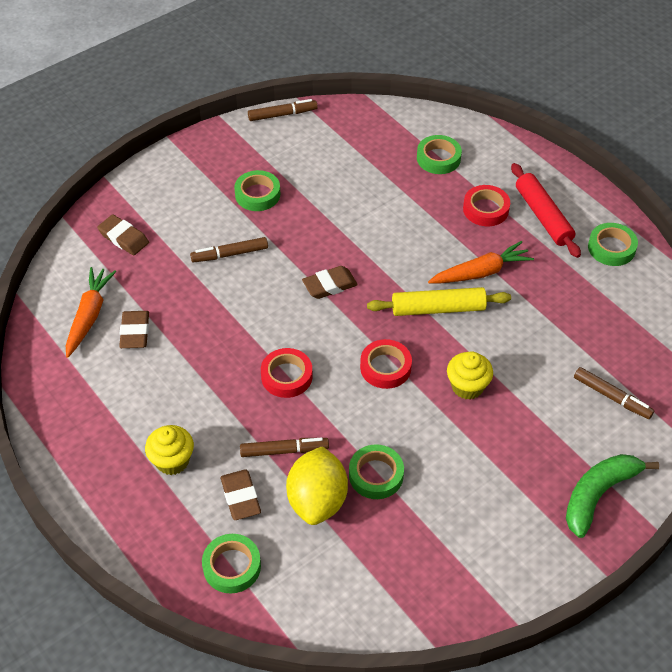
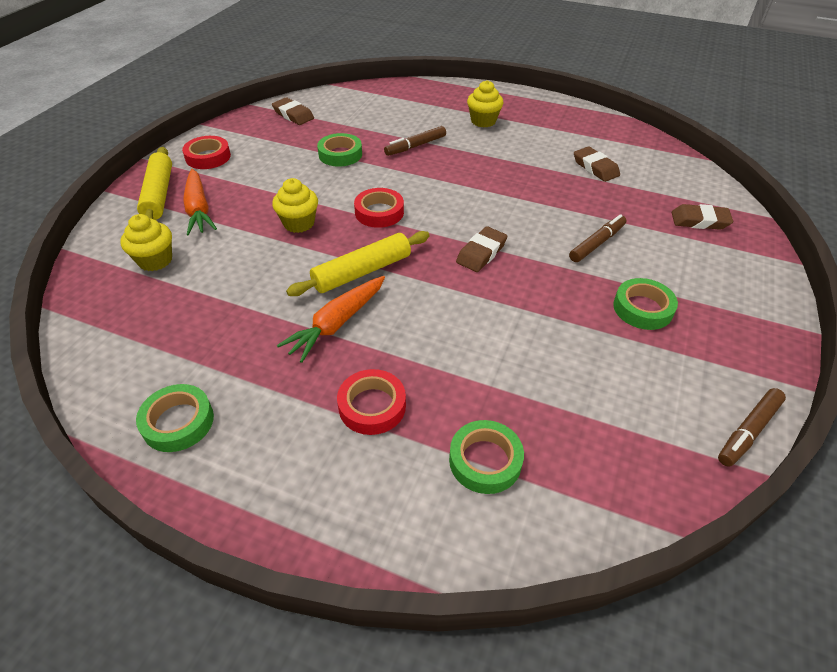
camera: 150 degrees right, 5 degrees down
orange carrot [66,267,117,358] -> orange carrot moved to [183,169,217,236]
green tape [202,534,261,594] -> none
brown eraser [221,469,261,520] -> brown eraser moved to [272,97,314,125]
red tape [261,348,313,398] -> red tape moved to [182,136,231,169]
yellow lemon [286,446,348,525] -> none
red rolling pin [511,163,581,258] -> none
green banana [566,454,659,538] -> yellow rolling pin [137,147,172,220]
brown marker [574,367,654,419] -> yellow cupcake [120,214,172,271]

